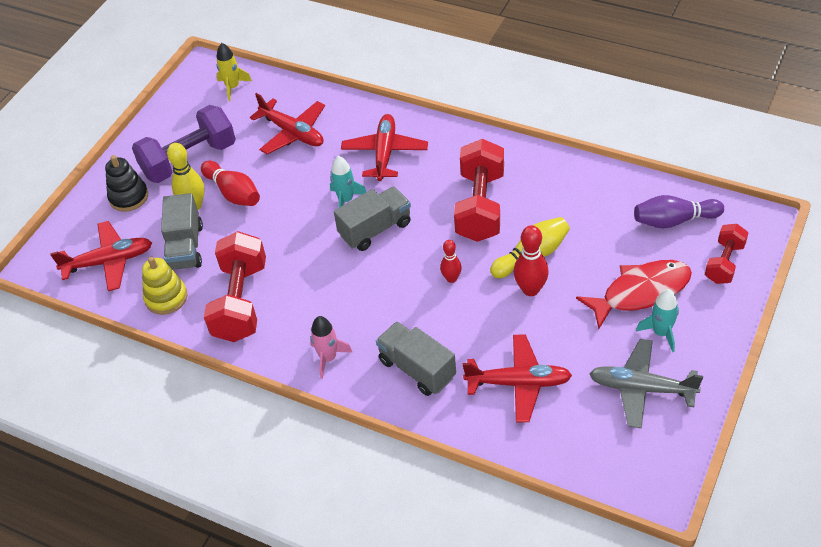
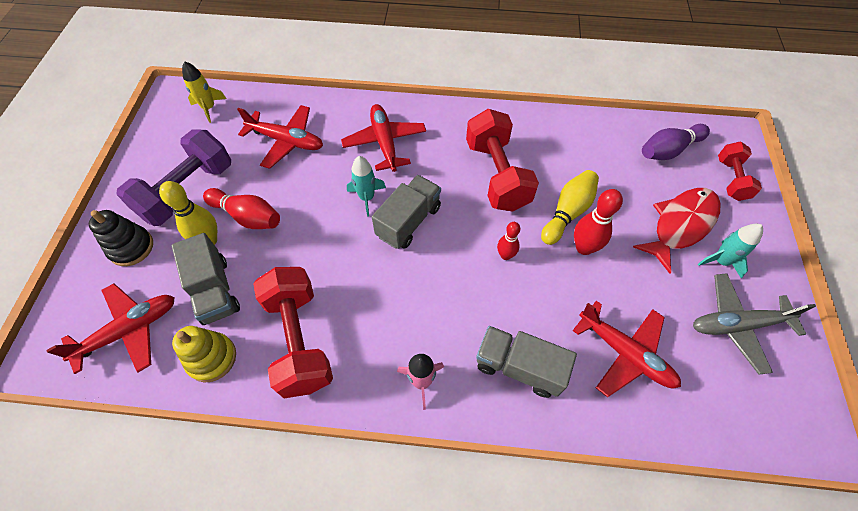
camera: 25 degrees left, 10 degrees up
red plane [463,334,572,422] -> red plane turned 60 degrees clockwise [572,301,681,397]

